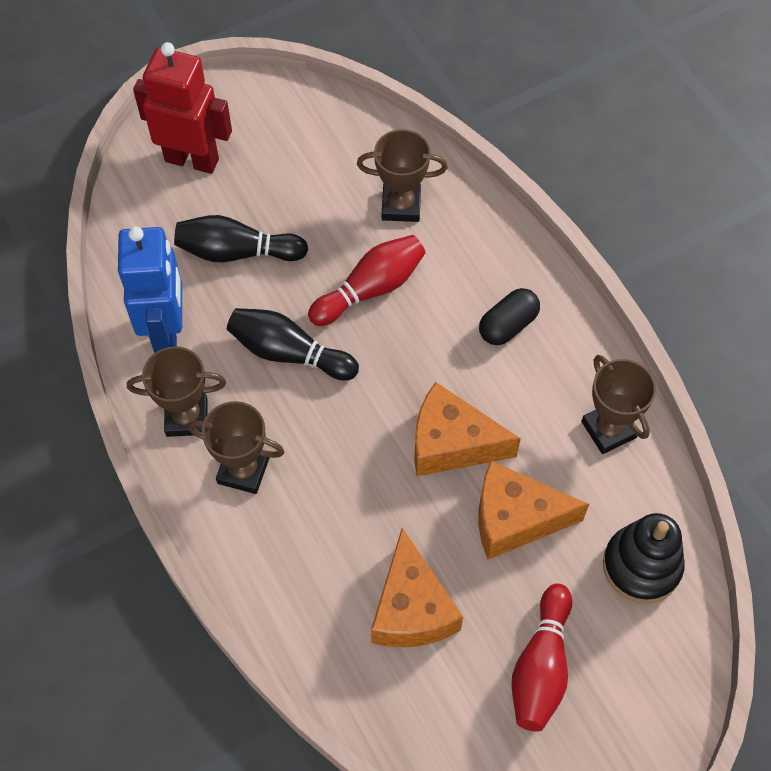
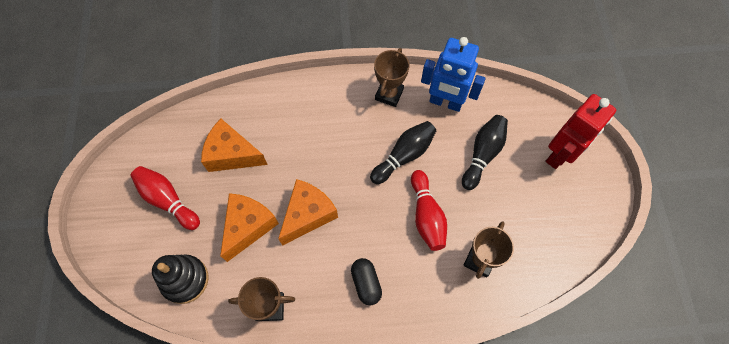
camera: 115 degrees right, 5 degrees up
brown trophy [188,401,284,494] -> none

